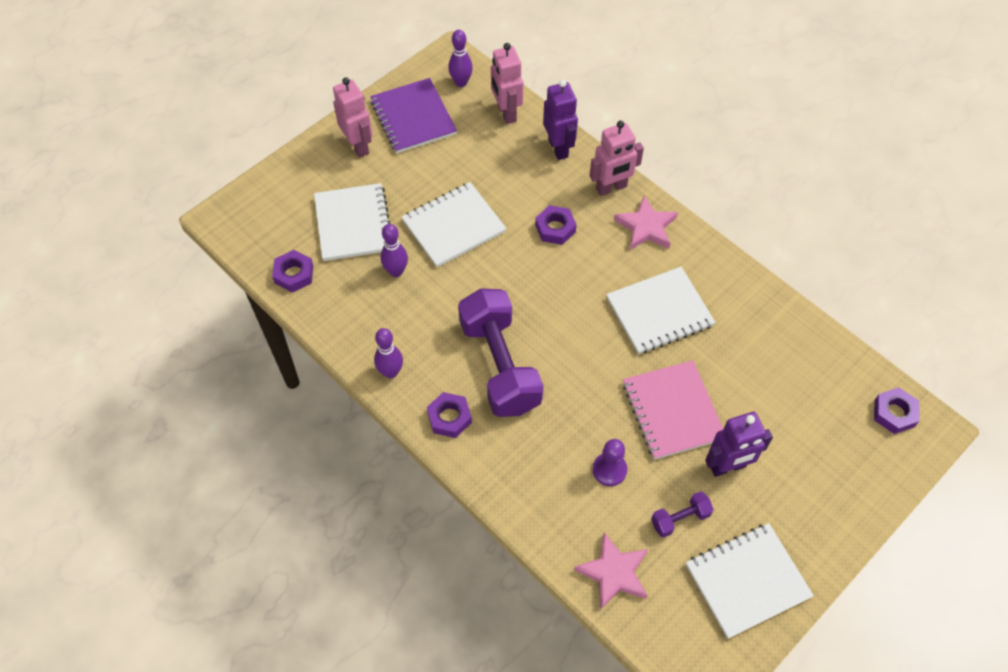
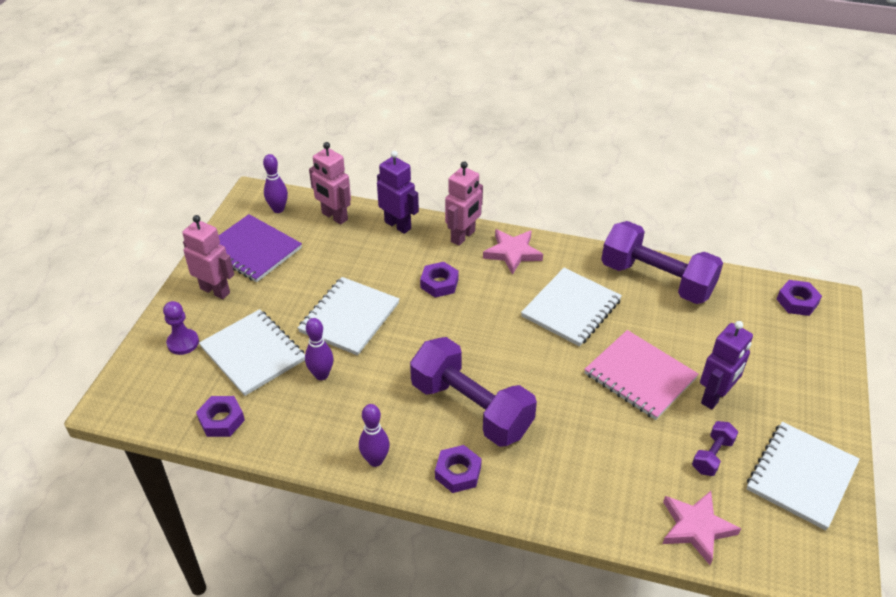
camera: 30 degrees left, 15 degrees down
purple pawn [593,439,627,486] -> purple pawn moved to [163,301,199,355]
none -> purple dumbbell [601,221,723,304]

